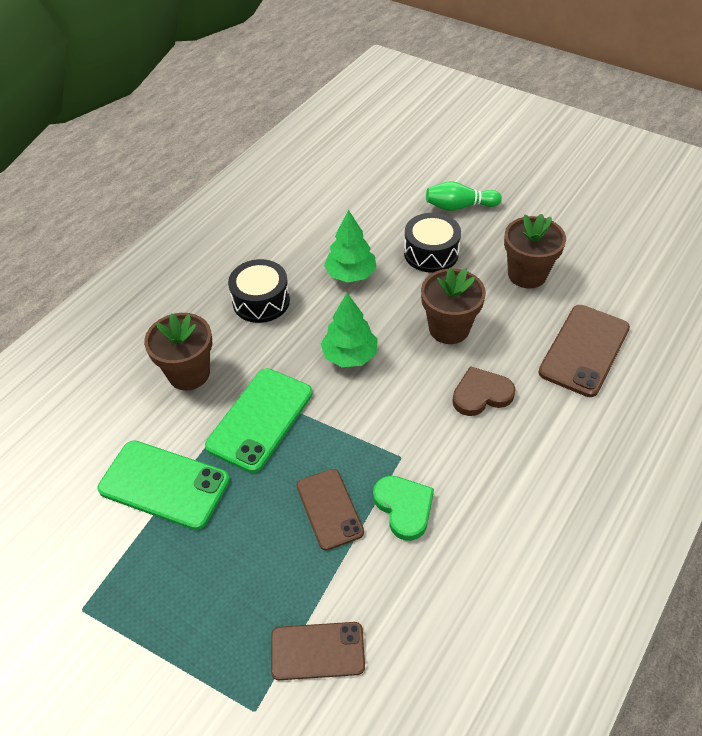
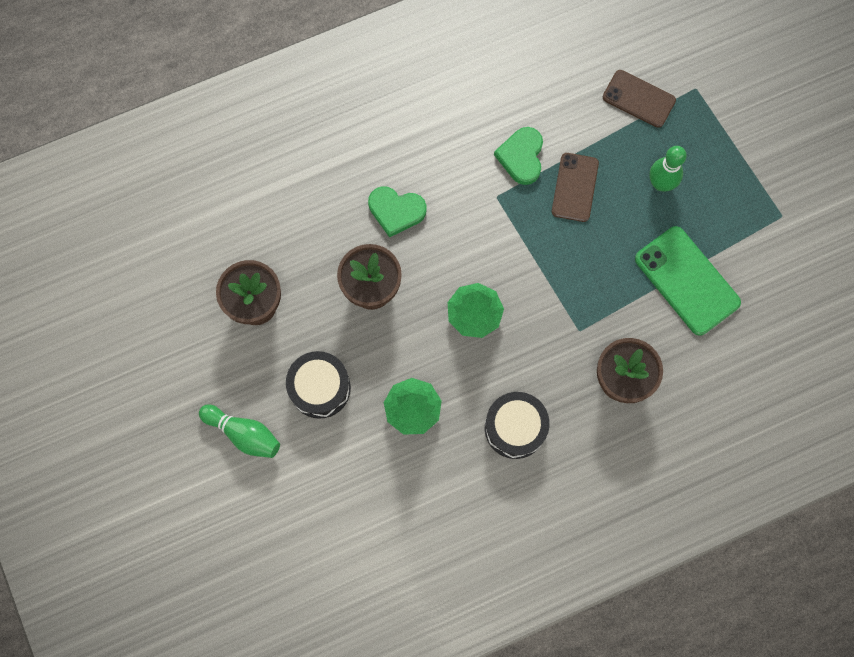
camera: 150 degrees left, 25 degrees up
green phone [205,368,313,473] -> none
brown heart [452,366,516,416] -> green heart [368,187,427,237]
brown phone [538,305,630,397] -> none
none -> green bowling pin [650,146,687,192]

